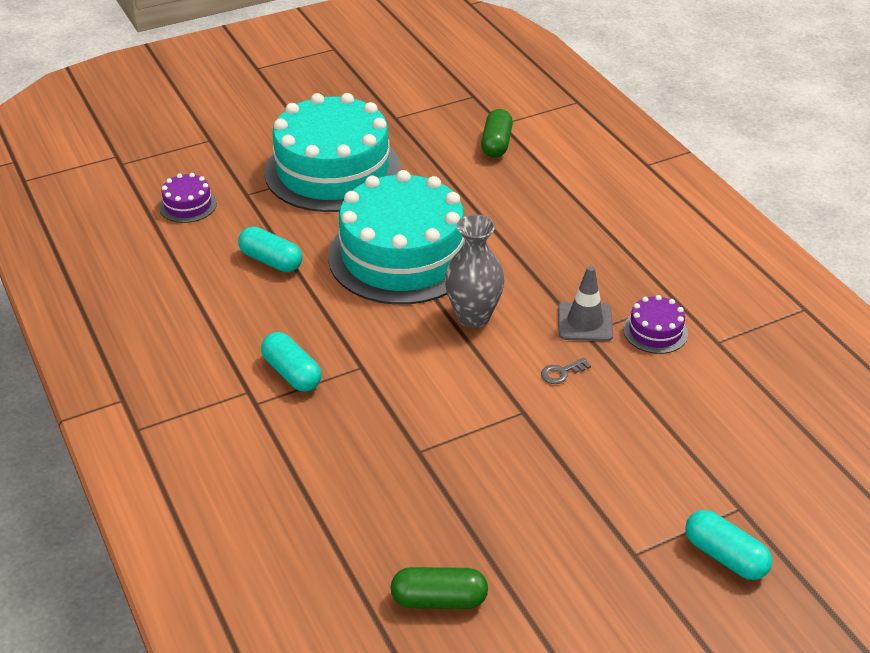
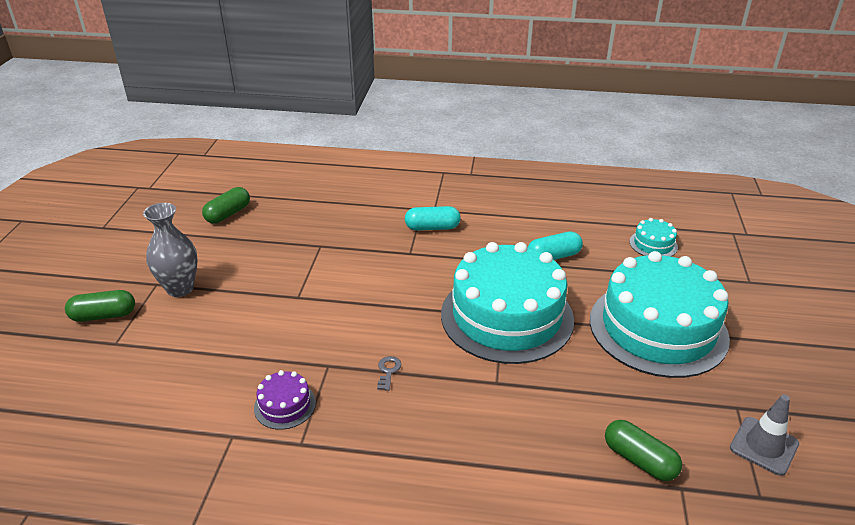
camera: 125 degrees right, 5 degrees down
purple cake [159,173,217,223] -> turquoise cake [629,218,678,256]
grey vase [445,214,505,328] -> grey vase moved to [143,203,198,297]
grey key [541,357,591,384] -> grey key moved to [377,356,401,391]
grey traffic cone [558,266,613,341] -> grey traffic cone moved to [730,394,799,476]
turquoise capsule [685,510,772,580] -> green capsule [65,290,135,322]

